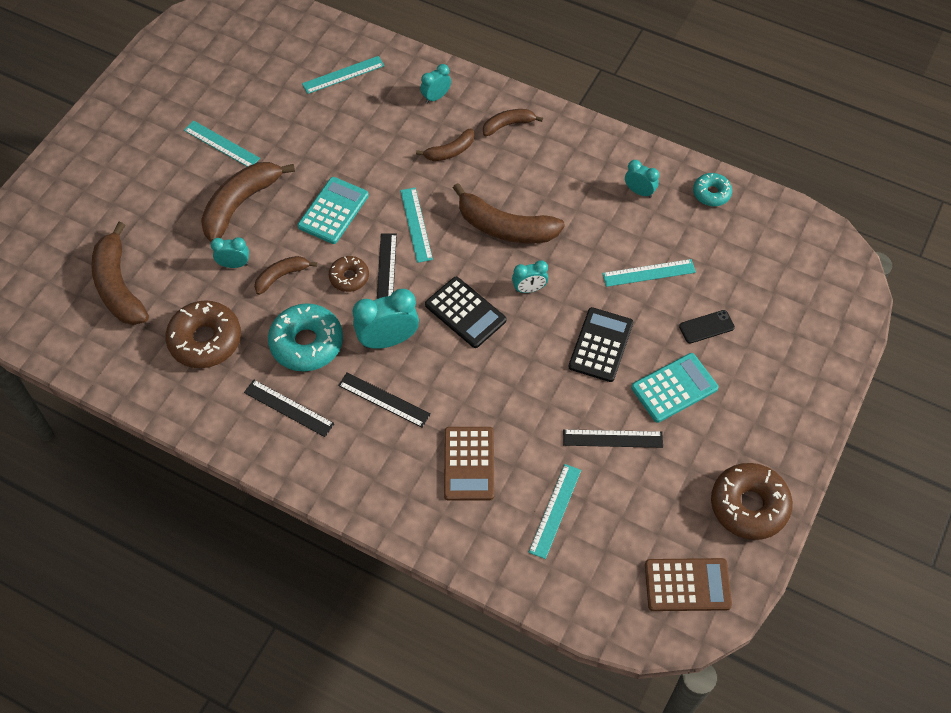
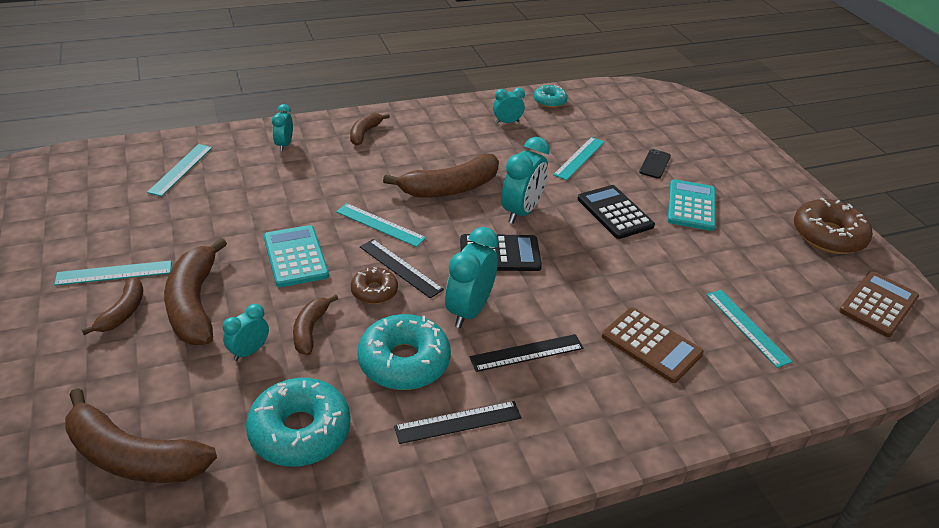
camera: 50 degrees left, 20 degrees down
brown donut [166,300,241,368] -> turquoise donut [246,378,351,467]
brown banana [416,128,474,161] -> brown banana moved to [82,277,143,335]
turquoise clock [512,260,548,293] -> turquoise clock [501,137,550,224], size x1.75
black ruler [563,429,663,448] -> none

